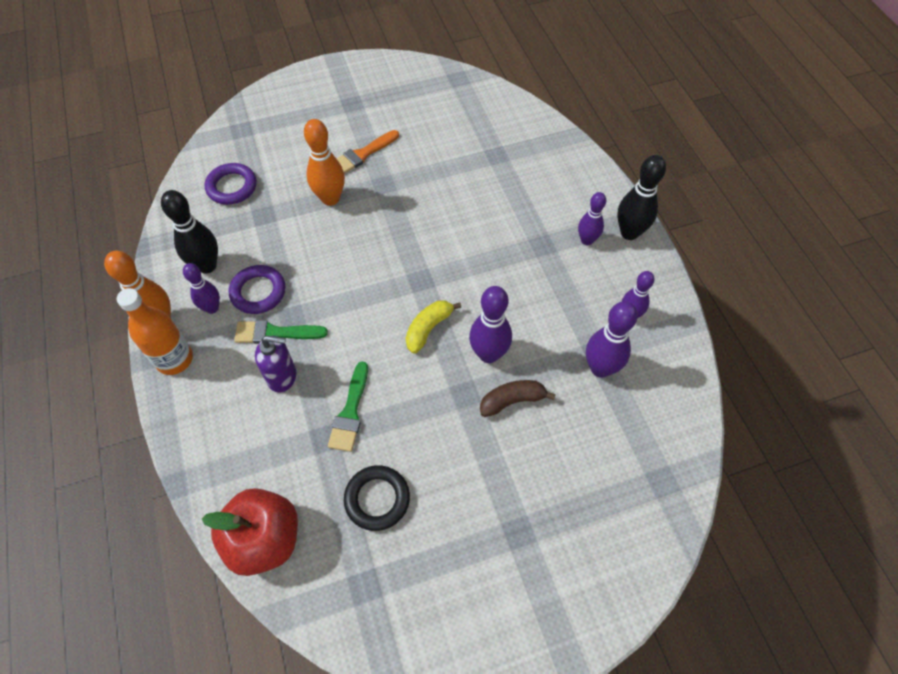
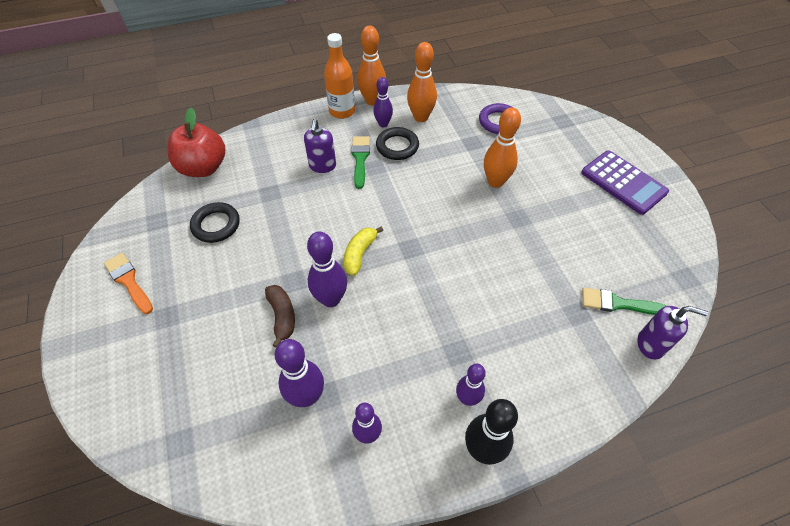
camera: 90 degrees right, 5 degrees down
black bowling pin [161,190,218,274] -> orange bowling pin [407,42,437,122]
purple ring [229,265,285,314] -> black ring [376,127,419,160]
green brush [328,361,368,452] -> green brush moved to [582,288,667,315]
orange brush [336,130,399,174] -> orange brush moved to [104,253,153,314]
yellow banana [406,301,461,354] -> yellow banana turned 105 degrees counterclockwise [344,226,383,276]
none -> purple calculator [581,150,669,215]
none -> purple soap dispenser [637,306,708,359]

